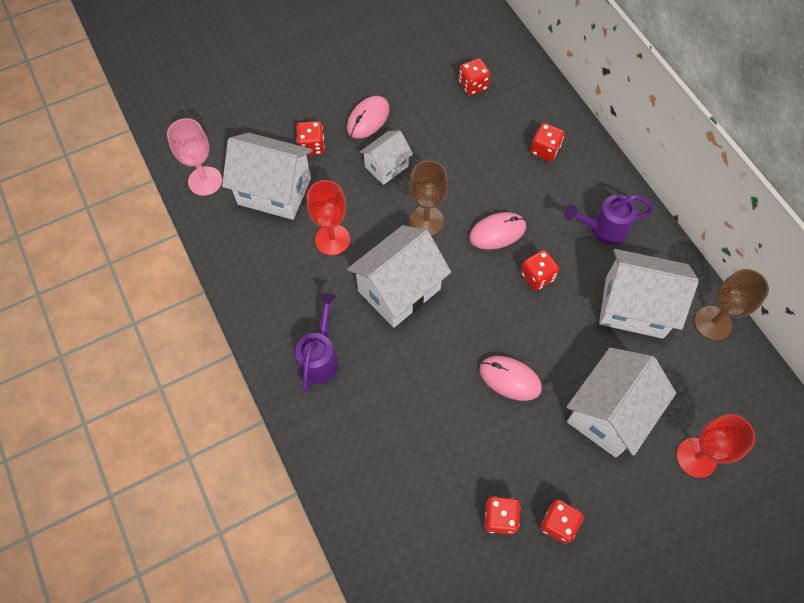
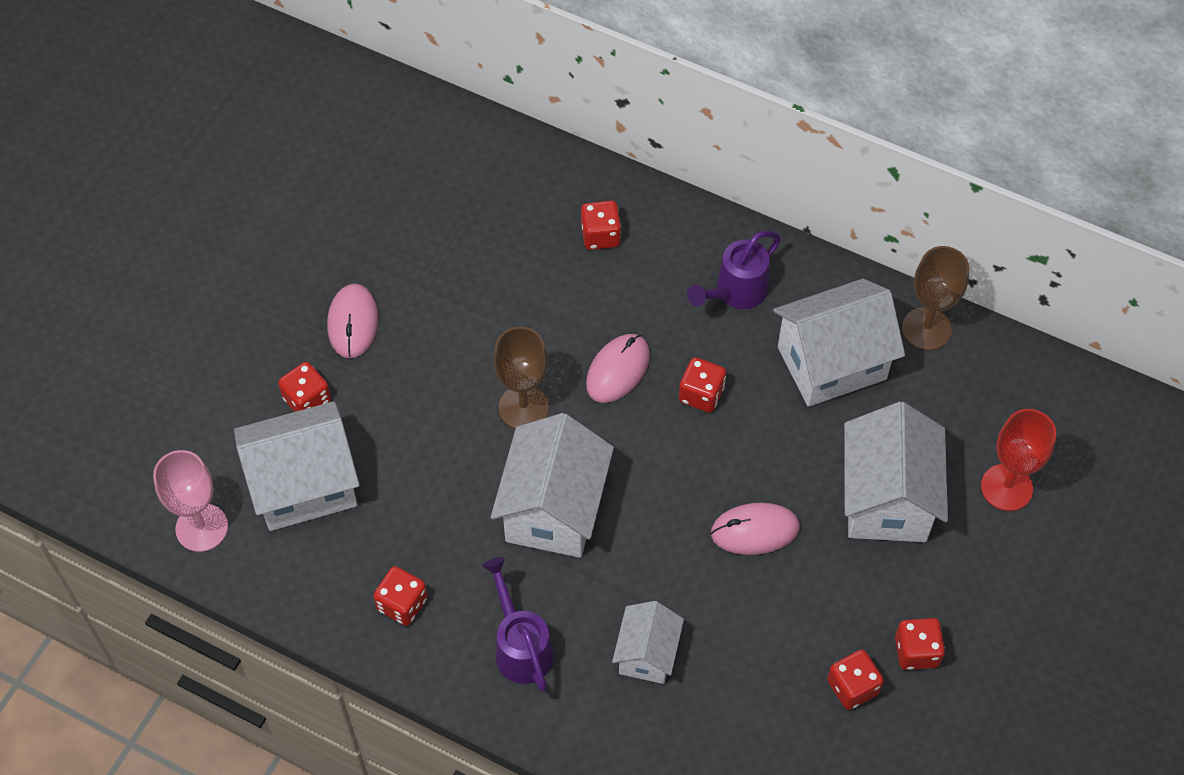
camera: 35 degrees left, 5 degrees down
red goblet [307,180,350,256] -> none
white house [360,131,413,185] -> white house moved to [612,601,684,684]
red dice [459,58,490,96] -> red dice moved to [373,566,428,626]

